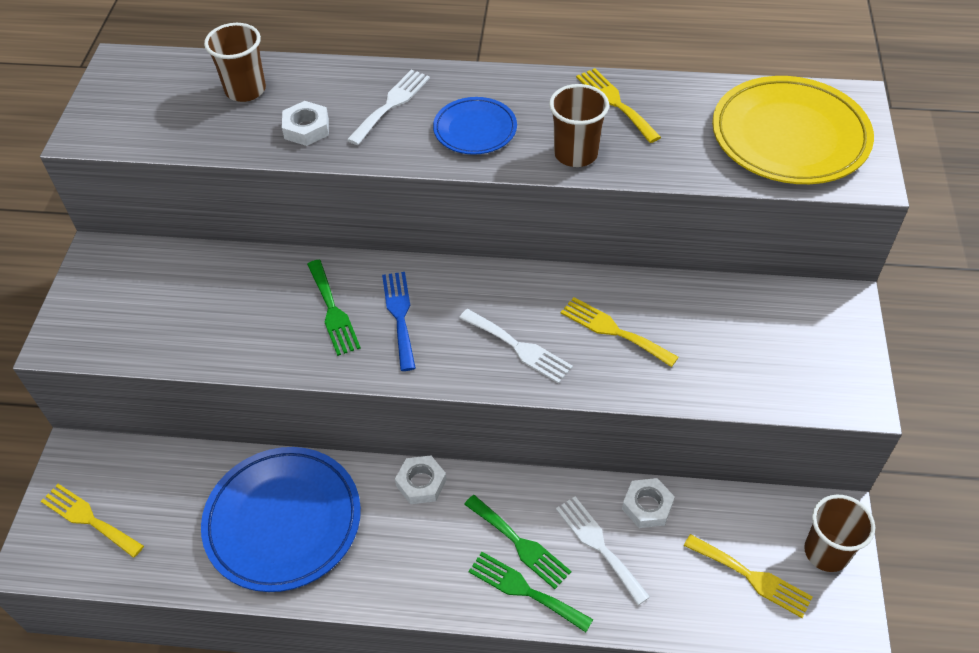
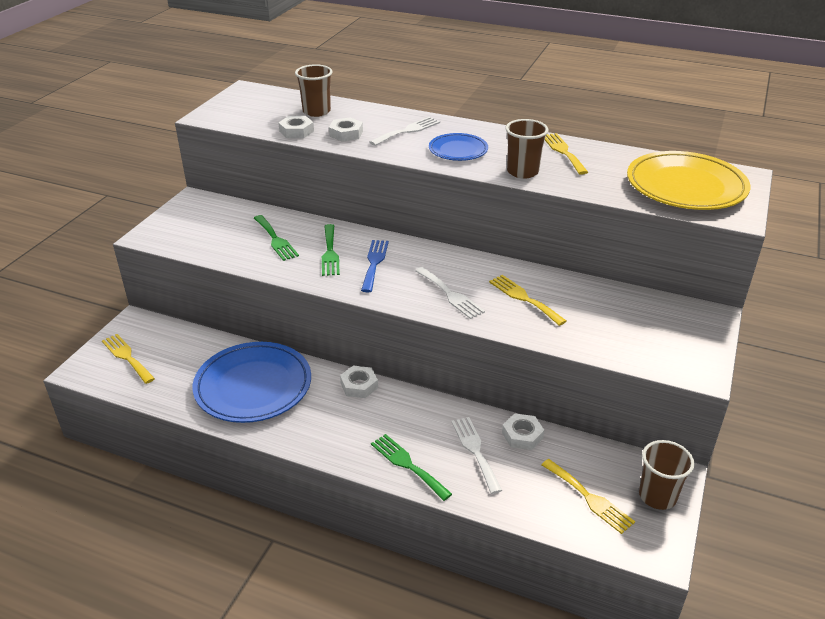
camera: 15 degrees right, 15 degrees down
green fork [464,495,571,589] -> green fork moved to [254,215,299,261]
none -> white nut [278,116,314,138]

